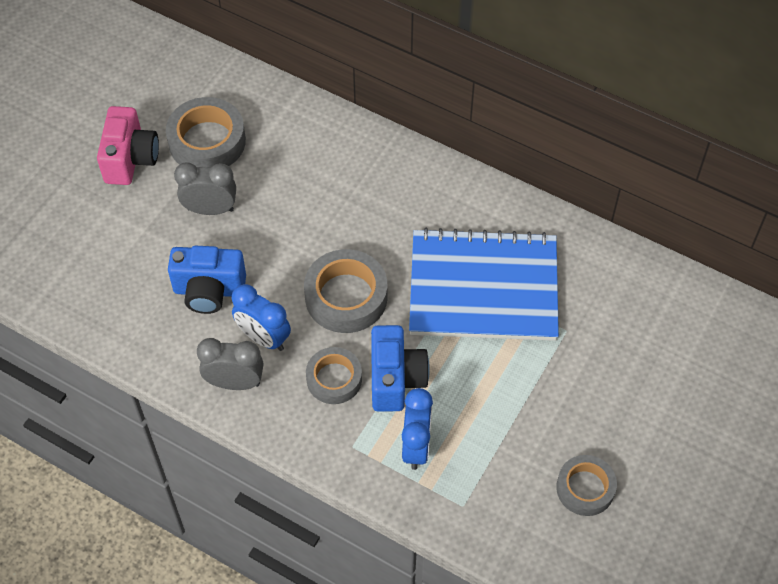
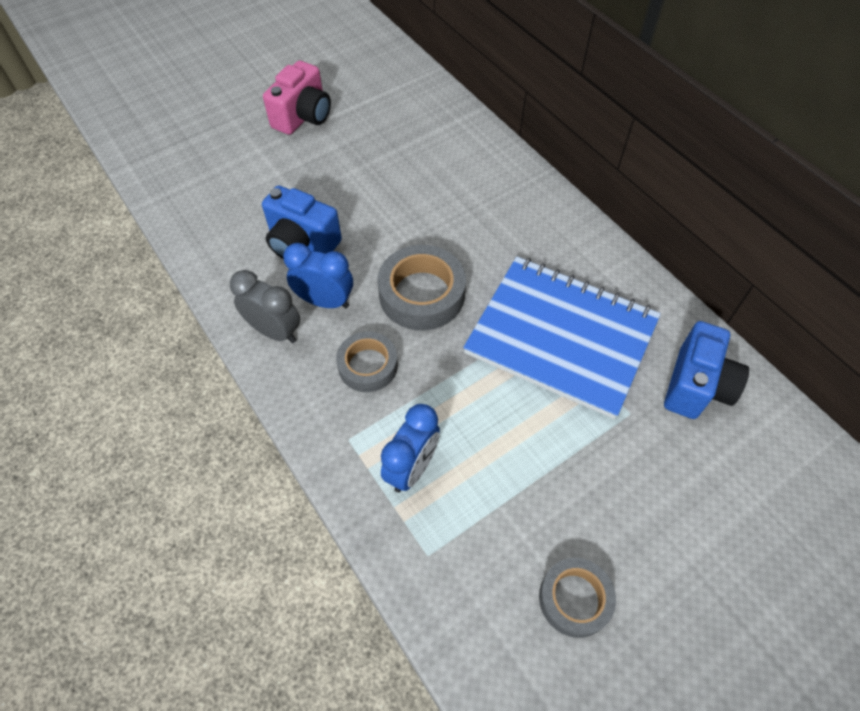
camera: 25 degrees right, 0 degrees up
grey tape [166,97,246,167] -> none
grey clock [174,162,236,215] -> none
blue clock [232,284,291,351] -> blue clock turned 135 degrees clockwise [283,243,353,308]
blue camera [371,325,430,412] -> blue camera moved to [664,321,749,419]

